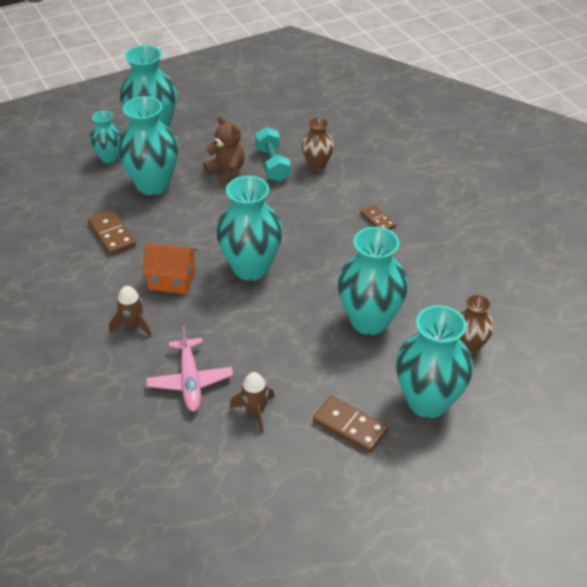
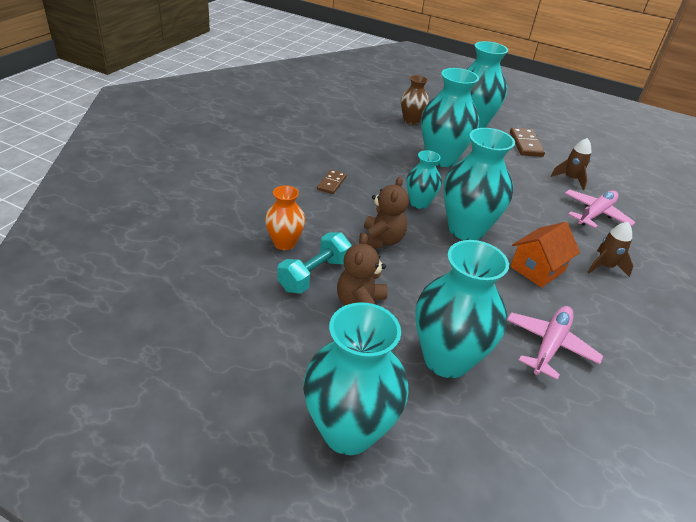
camera: 130 degrees left, 5 degrees down
brown domino [88,210,136,255] -> pink plane [507,306,603,380]
turquoise vase [90,111,122,163] -> turquoise vase moved to [407,150,442,209]
orange house [142,243,197,294] -> orange house turned 75 degrees clockwise [510,222,580,288]
brown vase [302,118,334,170] -> orange vase [265,185,305,250]
none -> brown teddy bear [359,177,409,248]

